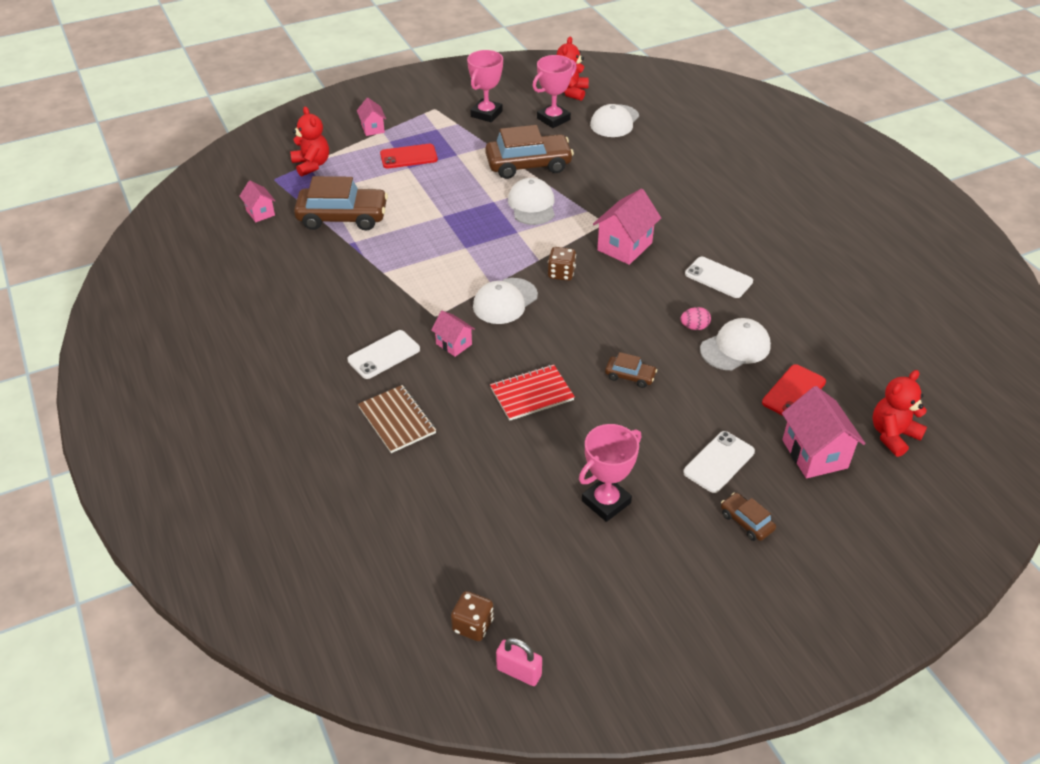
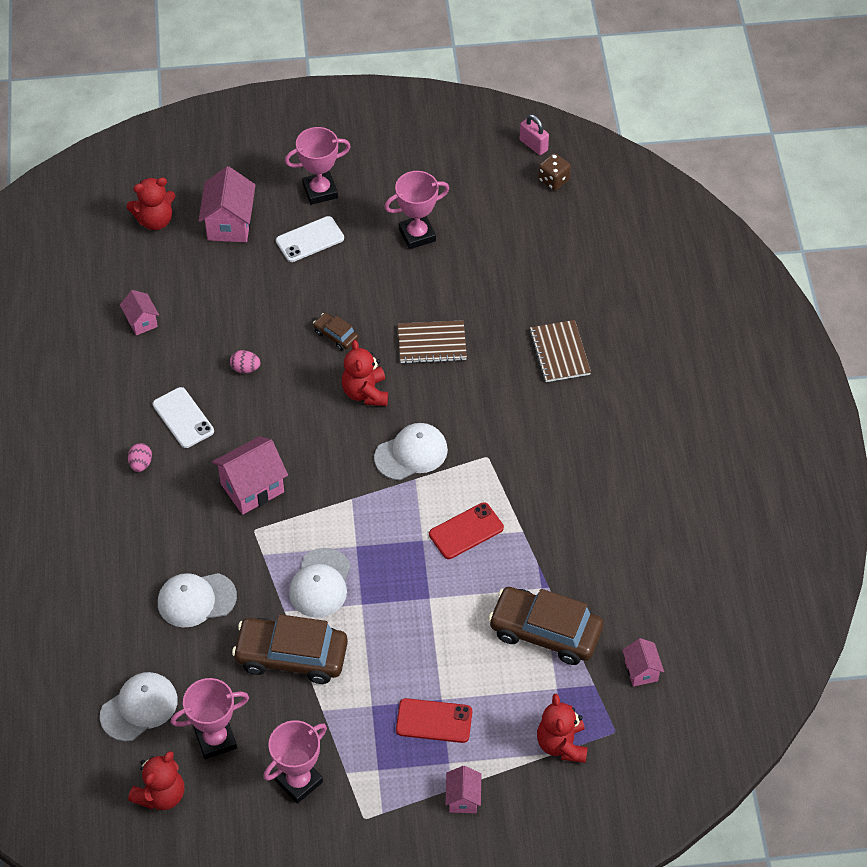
camera: 160 degrees left, 10 degrees up
white phone [347,330,420,379] -> none
pink house [431,311,475,357] -> pink house moved to [120,290,159,335]
red notebook [490,365,575,421] -> brown notebook [398,320,467,364]
brown dice [548,247,576,281] -> none
white cap [700,318,771,370] -> white cap moved to [158,573,237,628]
brown car [721,493,776,541] -> pink trophy [285,127,351,205]
red phone [762,364,826,416] -> red phone moved to [429,502,504,559]
none -> pink egg [128,443,152,472]
none -> red teddy bear [342,340,388,406]

